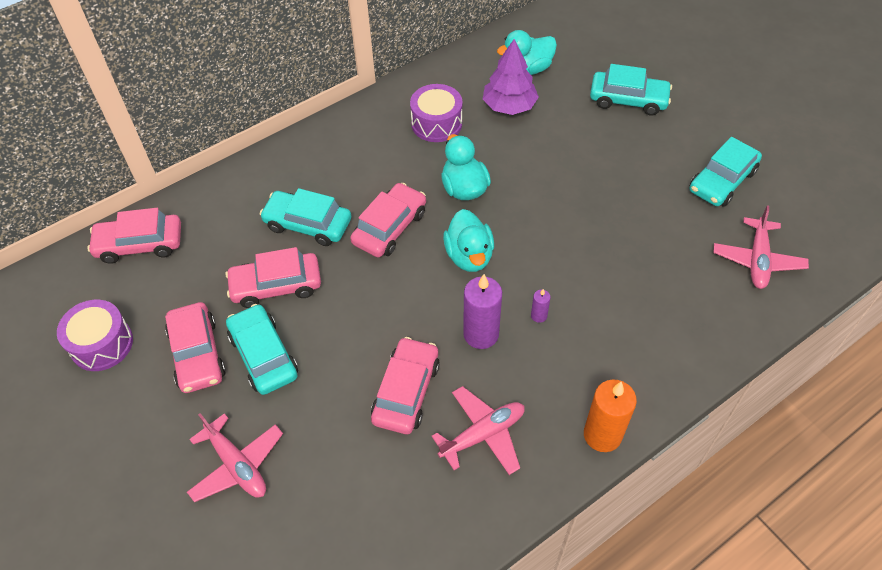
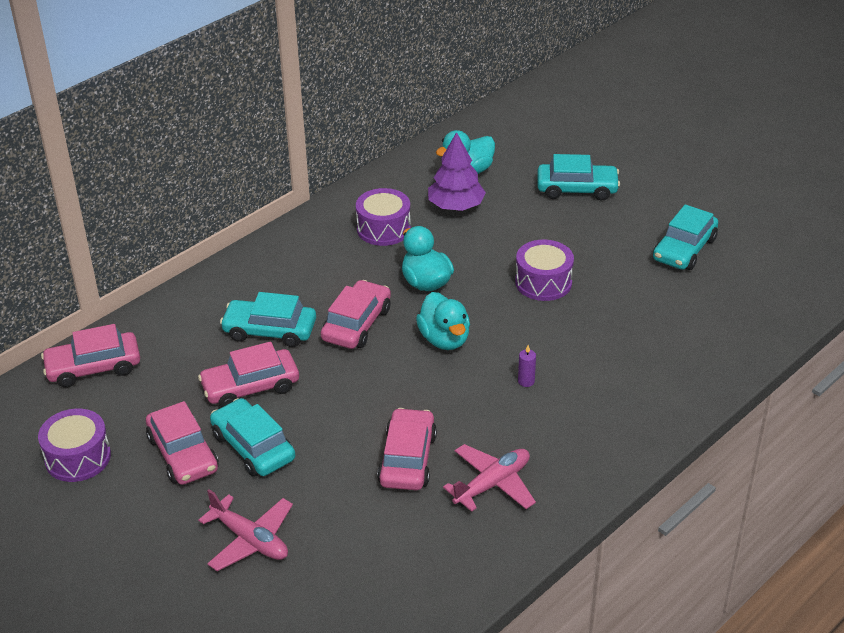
camera: 10 degrees left, 15 degrees down
purple candle [463,274,502,349] -> none
orange candle [584,379,637,452] -> none
pink plane [713,206,809,289] -> none
none -> purple drum [515,240,574,301]

